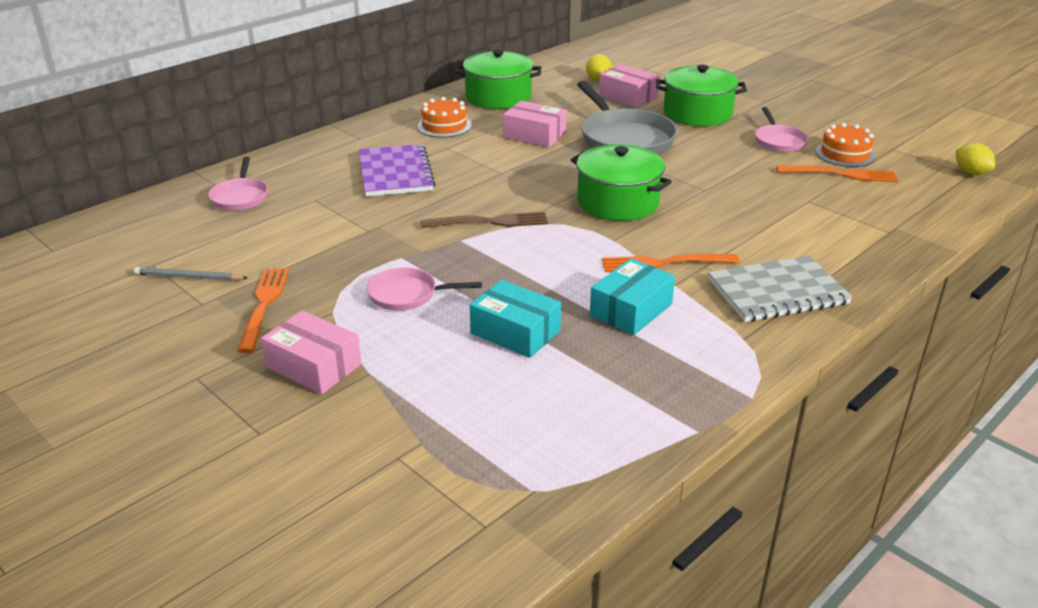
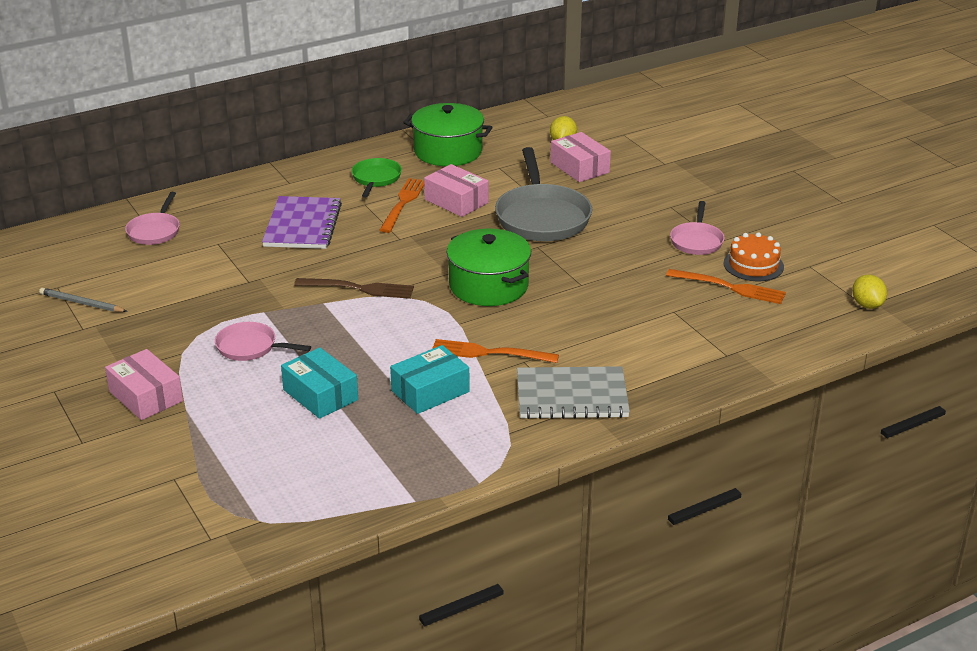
camera: 15 degrees right, 0 degrees up
orange fork [237,268,290,353] -> orange fork moved to [380,178,424,233]
orange cake [417,97,472,138] -> green pan [351,158,402,198]
green pot [656,65,747,126] -> none

